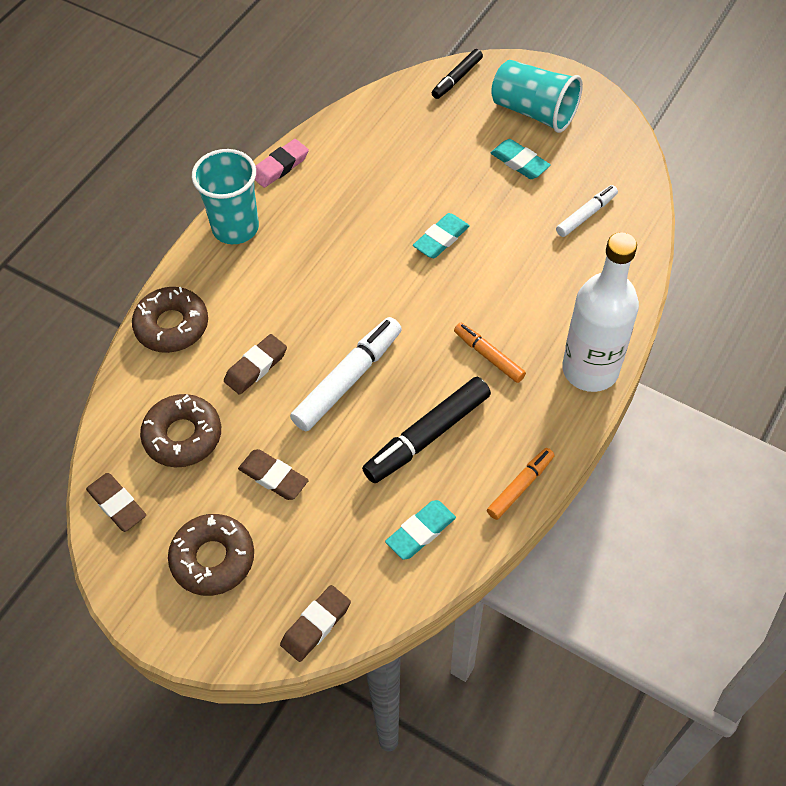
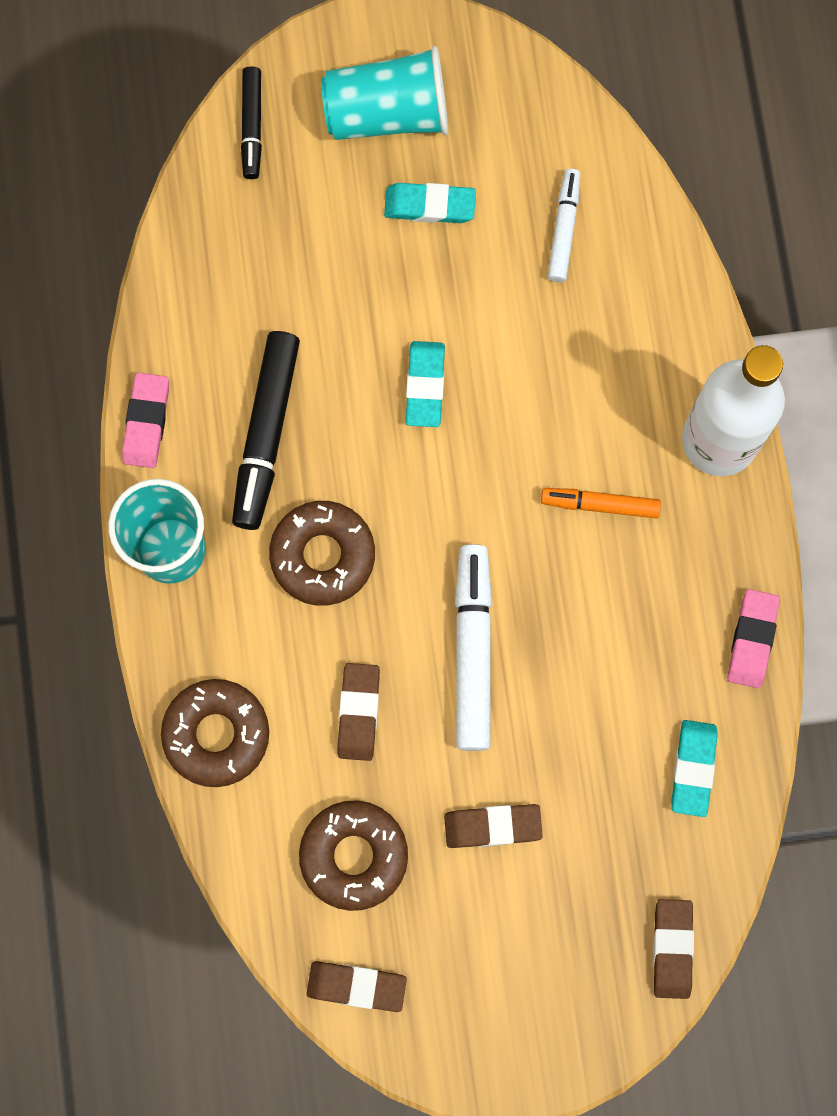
camera: 40 degrees left, 20 degrees up
brown donut [168,514,254,596] -> brown donut moved to [269,501,375,606]
black marker [362,377,491,483] -> black marker moved to [232,331,300,530]
orange marker [487,448,555,520] -> pink eraser [727,589,780,688]

